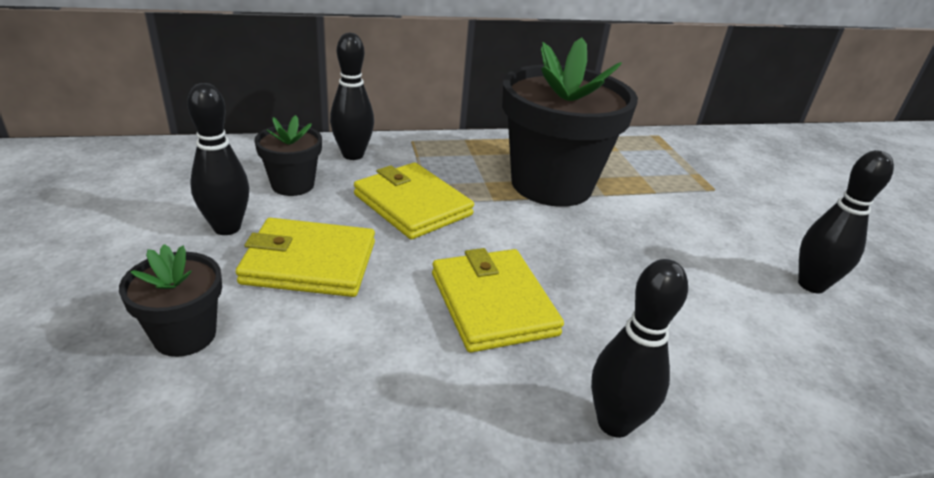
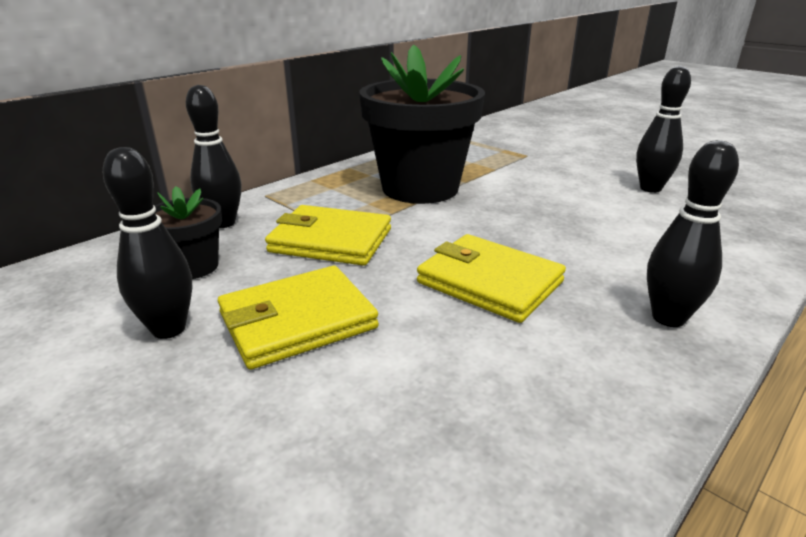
camera: 30 degrees left, 5 degrees down
black flower pot [119,244,222,357] -> none

